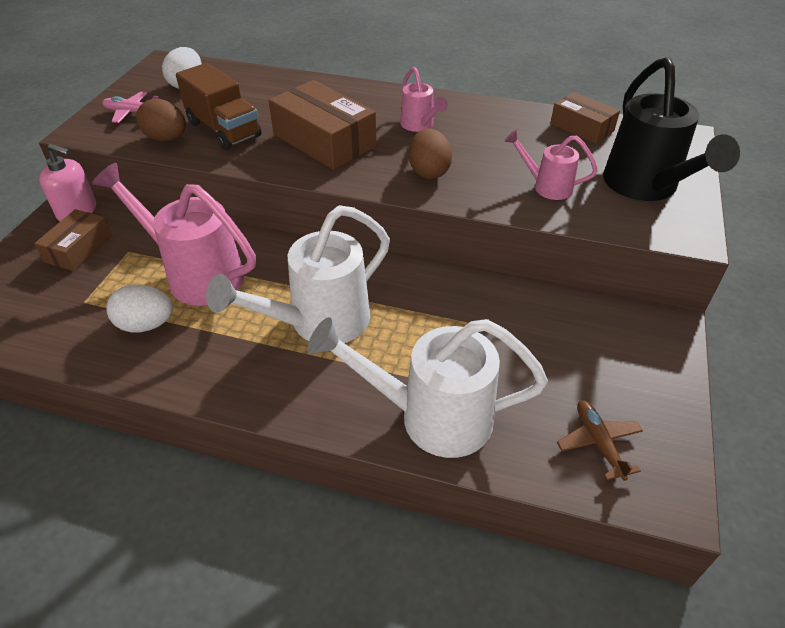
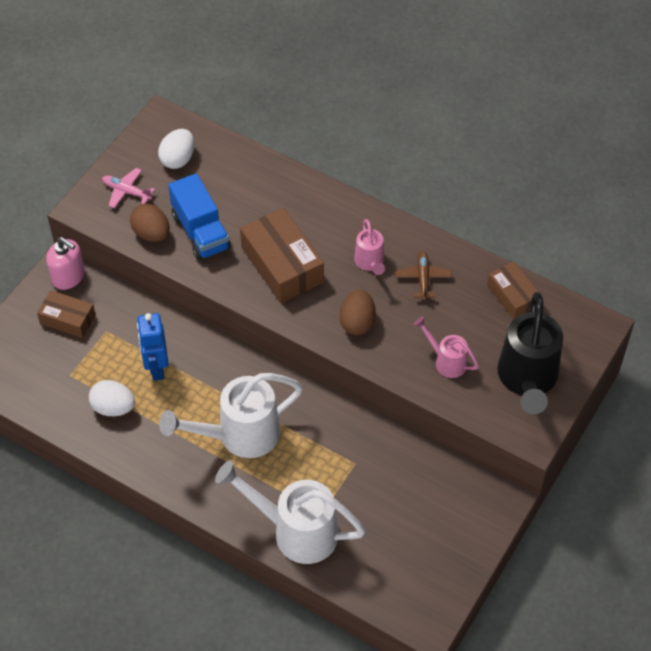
camera: 15 degrees right, 10 degrees up
brown box [34,209,112,271] -> brown box turned 75 degrees clockwise [37,290,96,338]
pink watering can [92,163,256,306] -> blue robot [137,313,169,381]
brown truck [176,63,261,150] -> blue truck [168,173,231,261]
brown plane [557,400,643,481] -> brown plane moved to [395,251,452,300]

